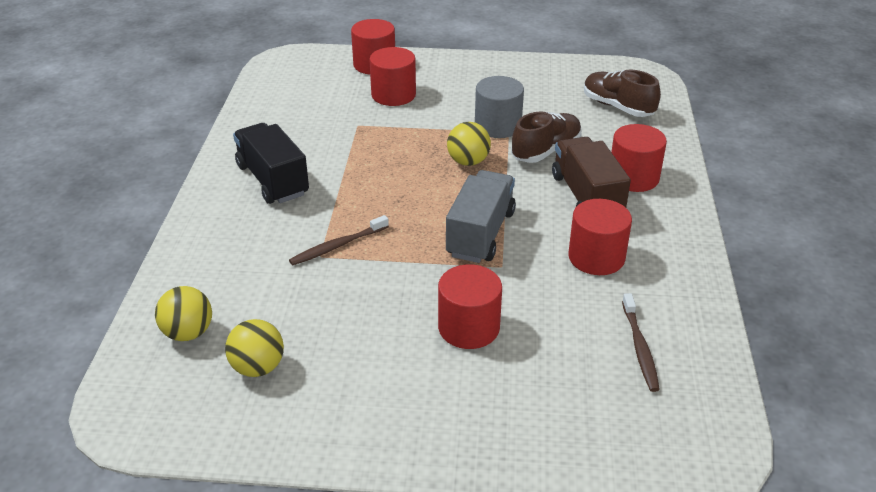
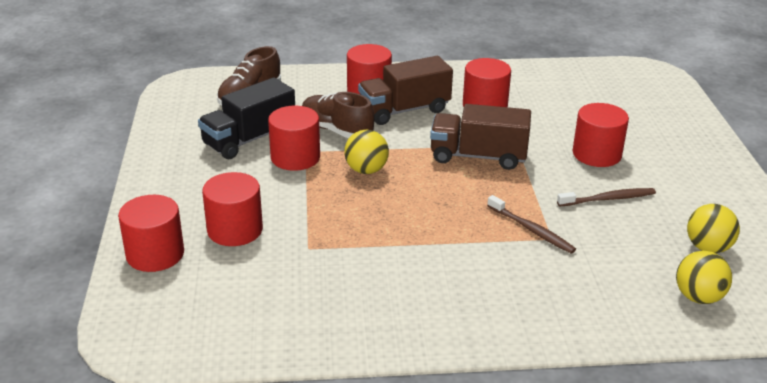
camera: 100 degrees left, 5 degrees down
black truck [233,123,309,204] -> black truck moved to [198,77,295,159]
grey truck [446,170,516,263] -> brown truck [430,104,531,170]
grey cylinder [475,76,524,138] -> red cylinder [268,106,320,171]
brown toothbrush [622,293,660,392] -> brown toothbrush moved to [557,188,656,206]

